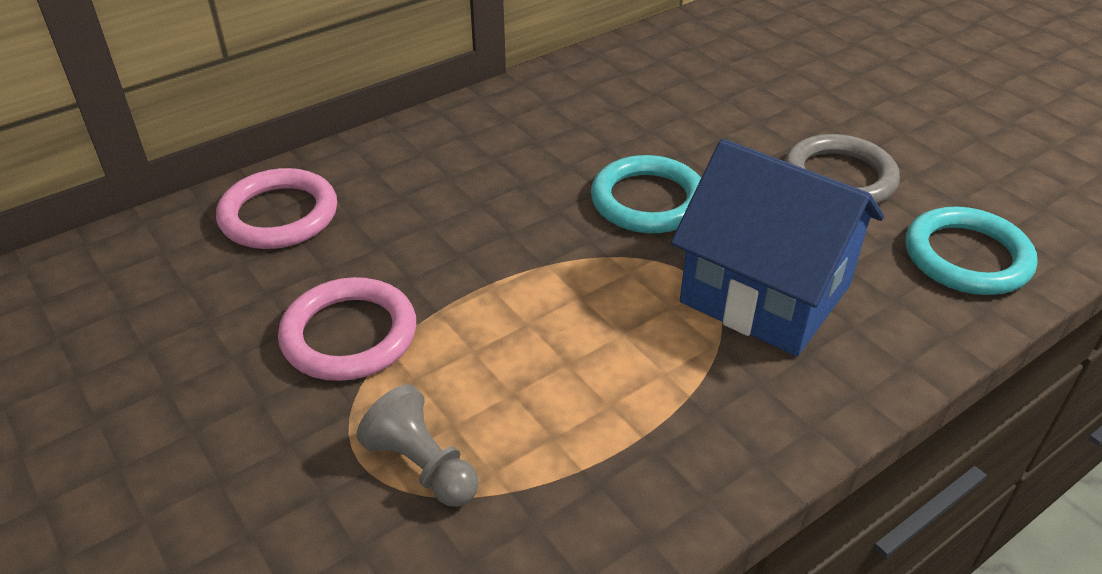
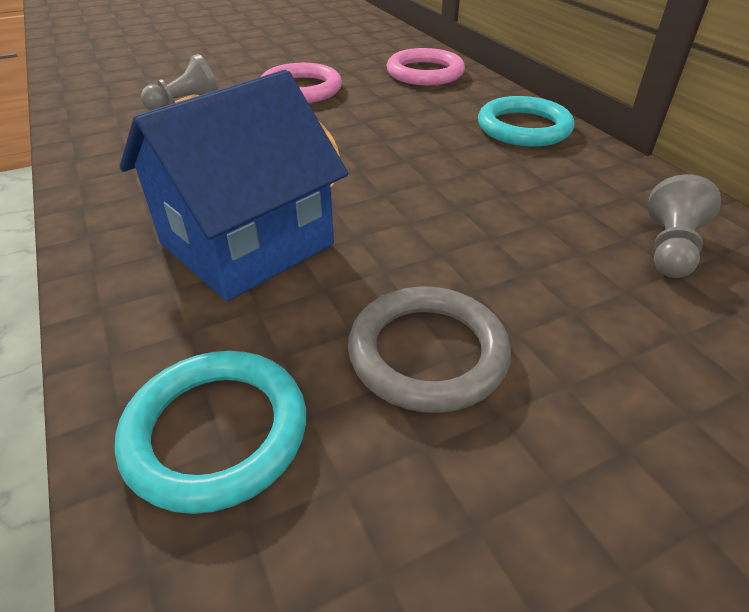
camera: 100 degrees right, 0 degrees up
turquoise ring [591,155,701,233] -> turquoise ring moved to [478,96,574,147]
none -> grey pawn [648,174,721,278]

